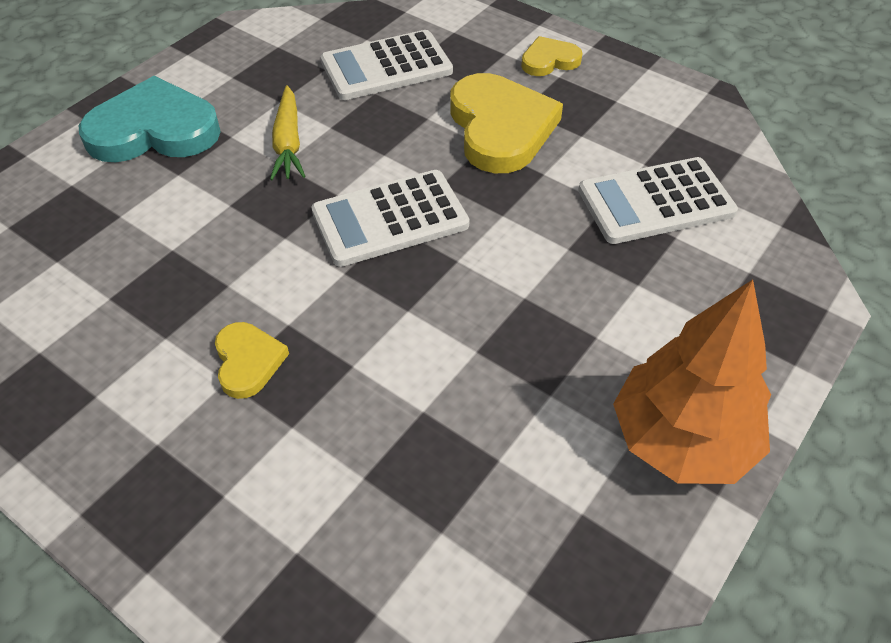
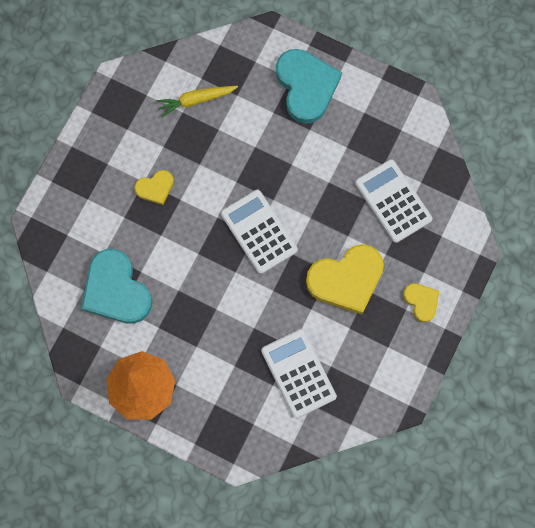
camera: 80 degrees right, 25 degrees up
yellow carrot [270,85,306,180] -> yellow carrot moved to [157,86,238,117]
none -> turquoise heart [81,249,152,324]

